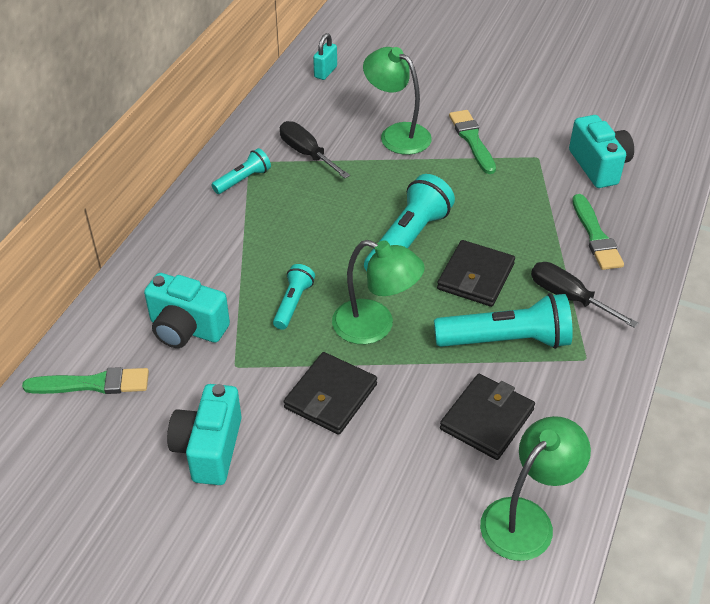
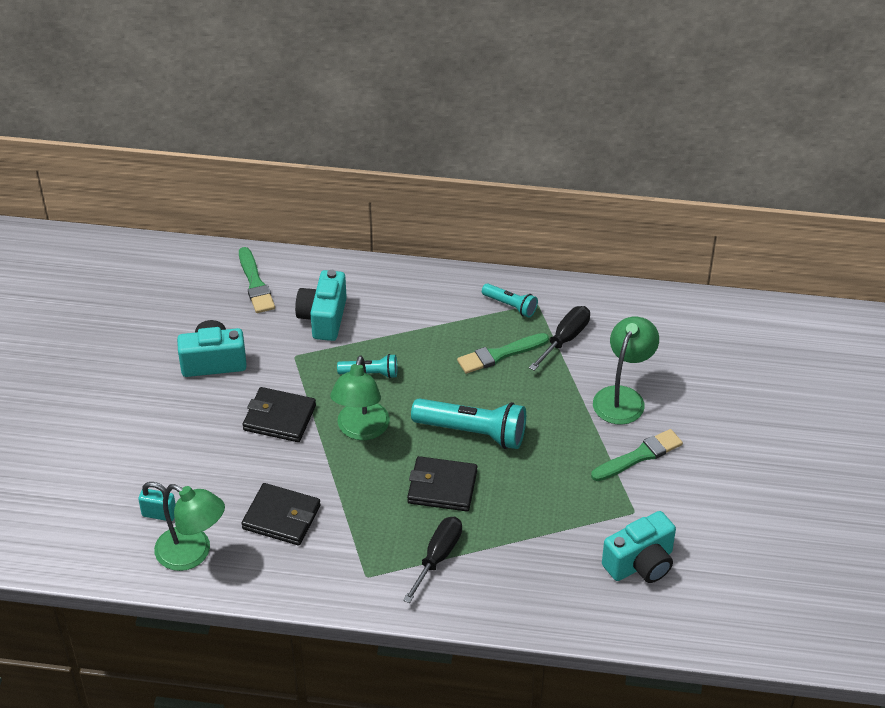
camera: 75 degrees right, 0 degrees up
turquoise padlock [313,33,337,80] -> turquoise padlock moved to [138,482,176,521]
turquoise flashlight [434,293,573,349] -> none
green brush [572,194,624,270] -> green brush moved to [457,333,549,374]

